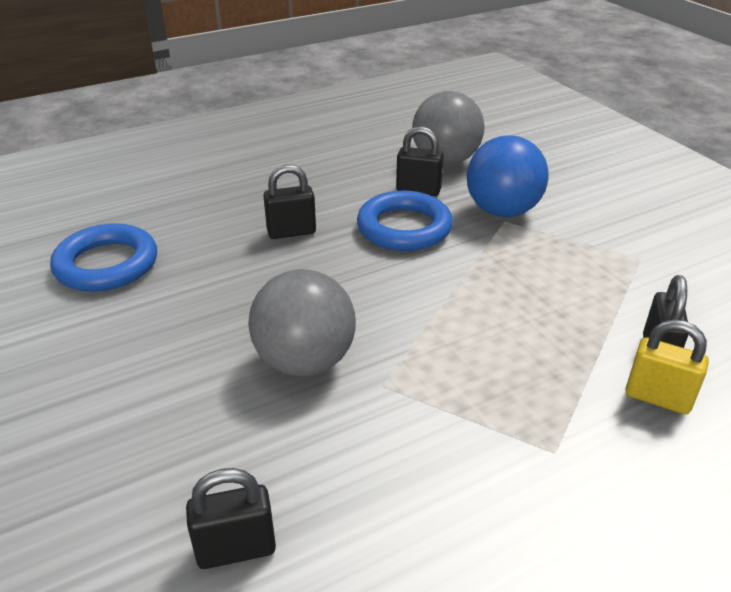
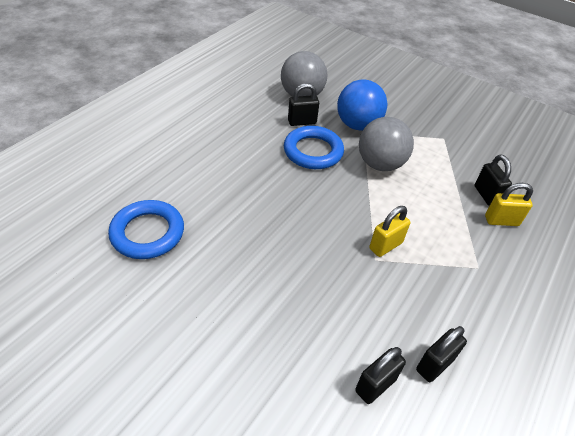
camera: 30 degrees left, 10 degrees up
grey ball [248,269,356,376] -> grey ball moved to [359,117,414,171]
black padlock [263,164,316,239] -> black padlock moved to [416,326,467,382]
none -> yellow padlock [369,206,410,257]

